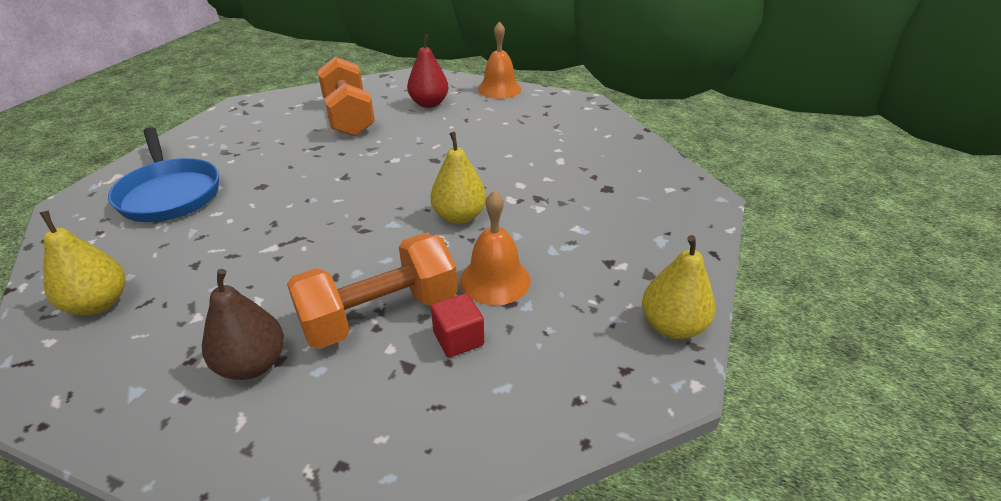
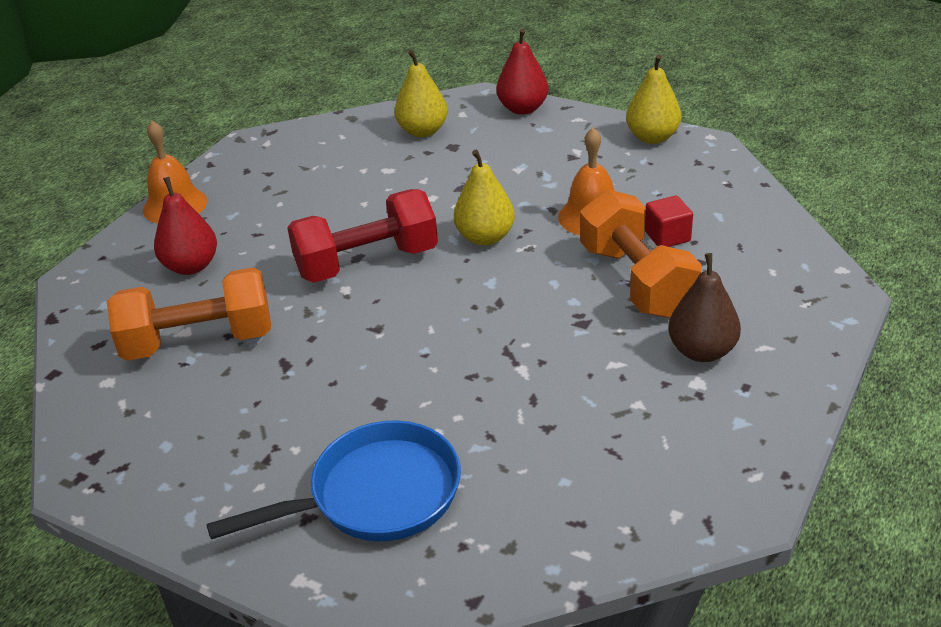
camera: 80 degrees left, 0 degrees up
yellow pear [40,211,125,315] -> yellow pear moved to [395,50,448,137]
none -> red dumbbell [287,189,438,283]
none -> red pear [497,28,548,115]

